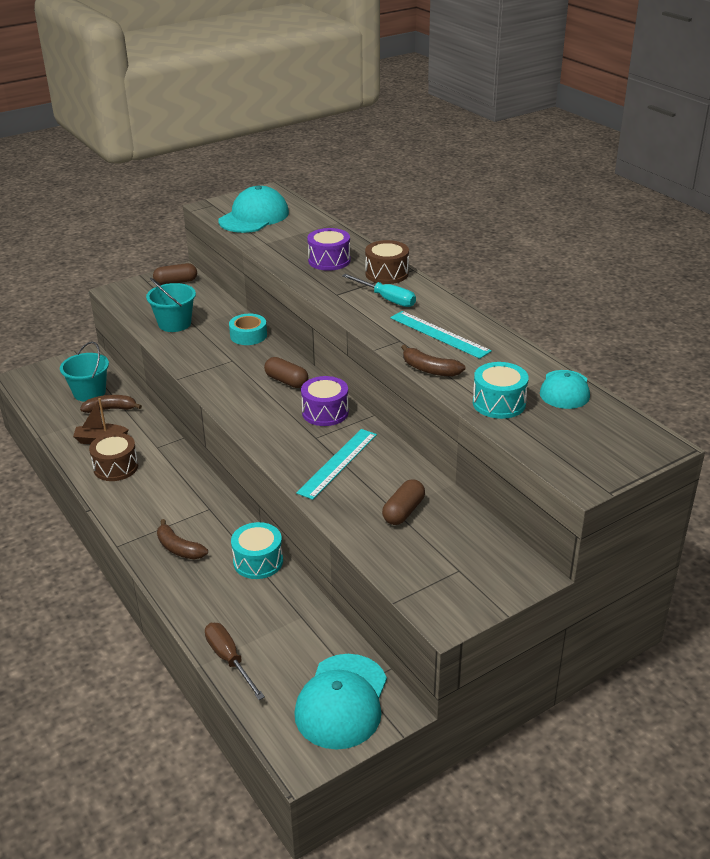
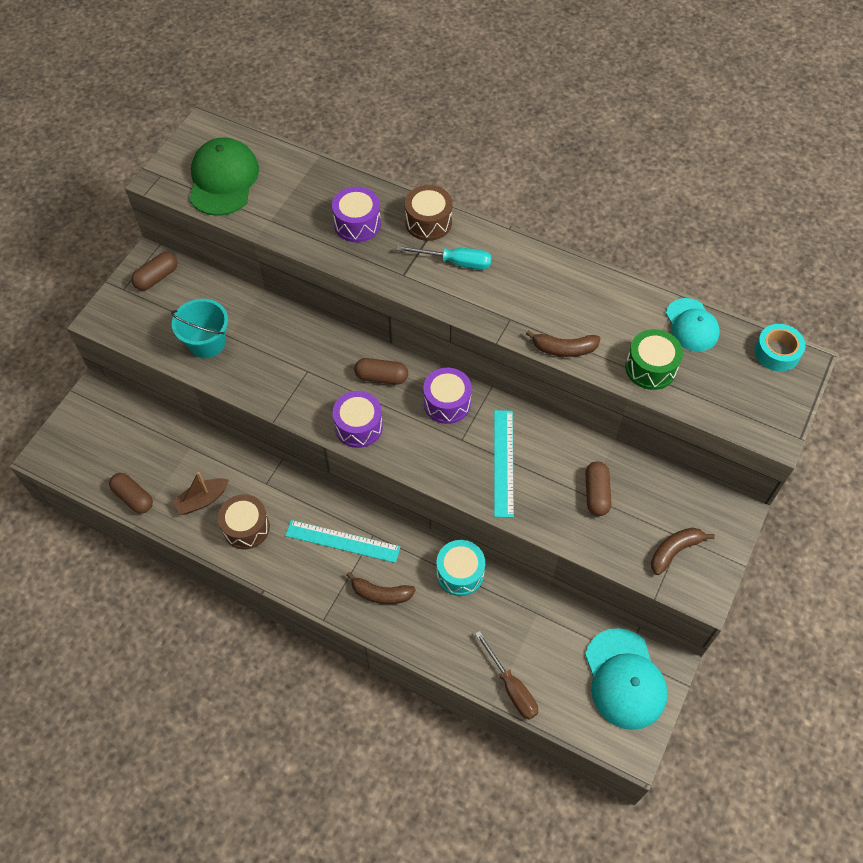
camera: 30 degrees left, 25 degrees up
turquoise bucket [60,341,109,402] -> none
brown banana [80,395,142,413] -> brown banana moved to [651,527,715,575]
brown screwdriver [205,623,265,700] -> brown screwdriver turned 150 degrees counterclockwise [475,631,538,720]
turquoise cap [218,185,289,233] -> green cap [189,137,259,216]
turquoise tape [229,314,267,345] -> turquoise tape moved to [754,324,806,372]
turquoise ruler [390,311,492,359] -> turquoise ruler moved to [285,520,401,563]
turquoise drum [473,362,529,419] -> green drum [625,329,683,390]
none -> brown capsule [109,473,153,514]
none -> purple drum [332,391,383,448]

